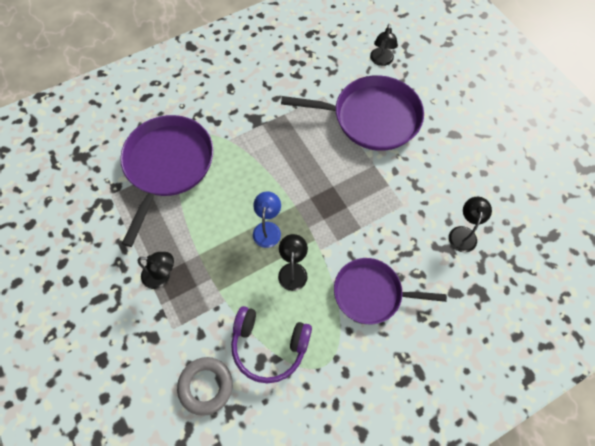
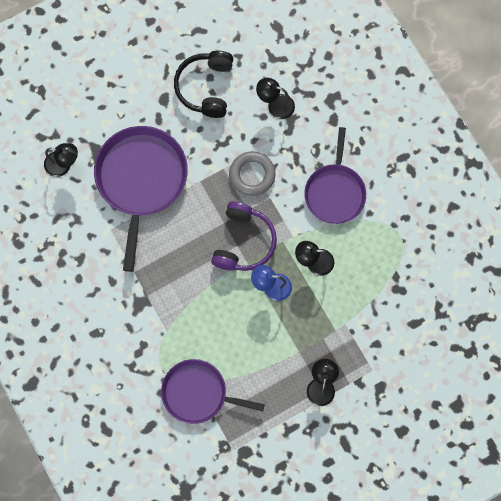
camera: 90 degrees left, 10 degrees up
purple pan [120,115,213,247] -> purple pan [161,359,265,424], size x0.66
grey ring [177,357,233,416] -> grey ring moved to [229,151,276,196]
purple headphones [231,306,312,383] -> purple headphones moved to [211,201,277,271]
none -> black headphones [174,51,233,118]

